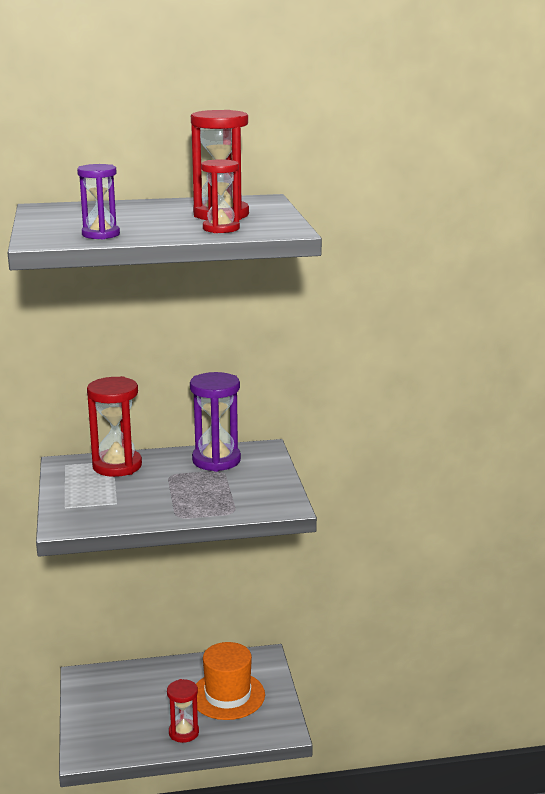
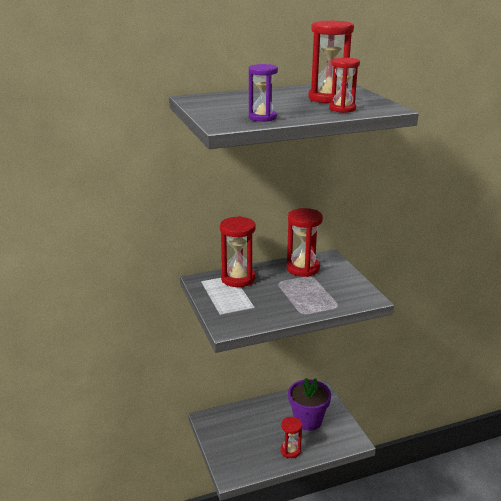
camera: 10 degrees left, 5 degrees up
purple hourglass [190,372,241,472] -> red hourglass [286,208,323,277]
orange hat [196,642,265,720] -> purple flower pot [288,378,331,431]

